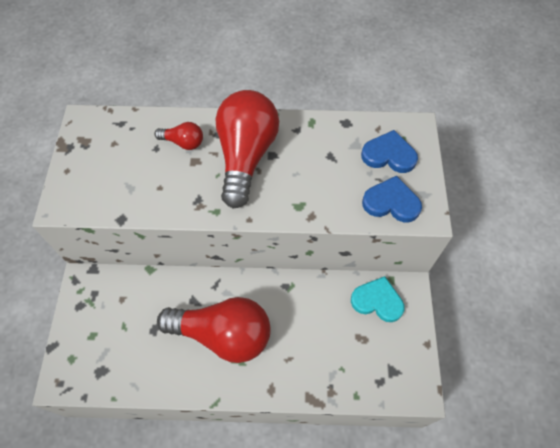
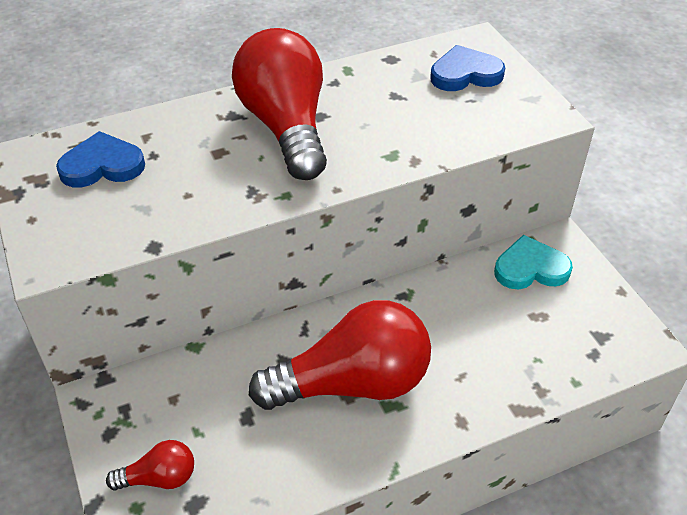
camera: 25 degrees left, 15 degrees down
red light bulb [155,122,203,150] -> red light bulb moved to [106,440,194,491]
blue heart [362,176,422,222] -> blue heart moved to [56,131,145,187]

